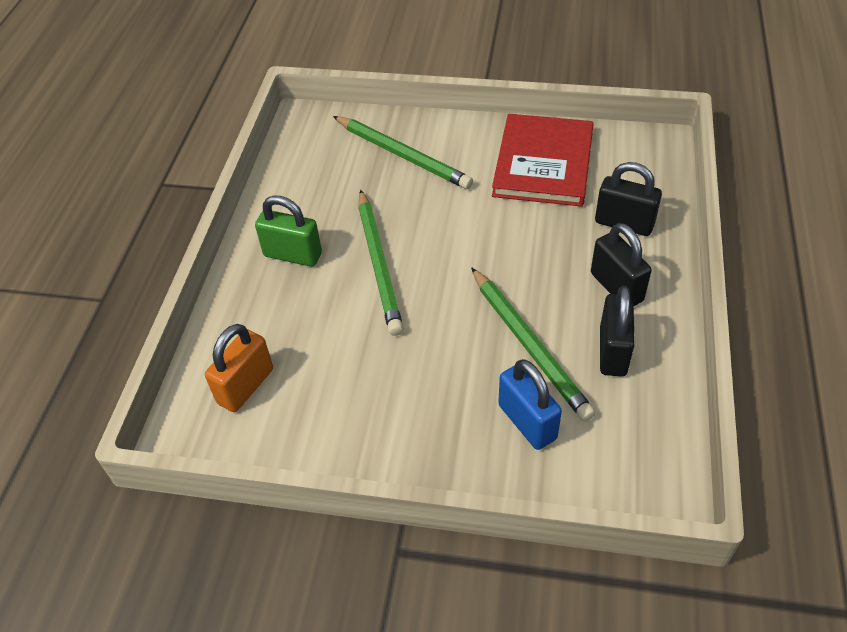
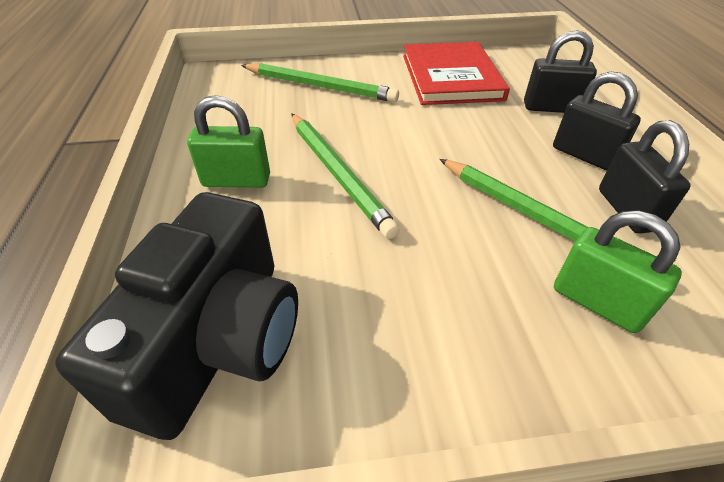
camera: 20 degrees left, 5 degrees down
orange padlock [205,324,273,412] -> black camera [55,192,298,440]
blue padlock [498,359,562,450] -> green padlock [554,211,682,333]

